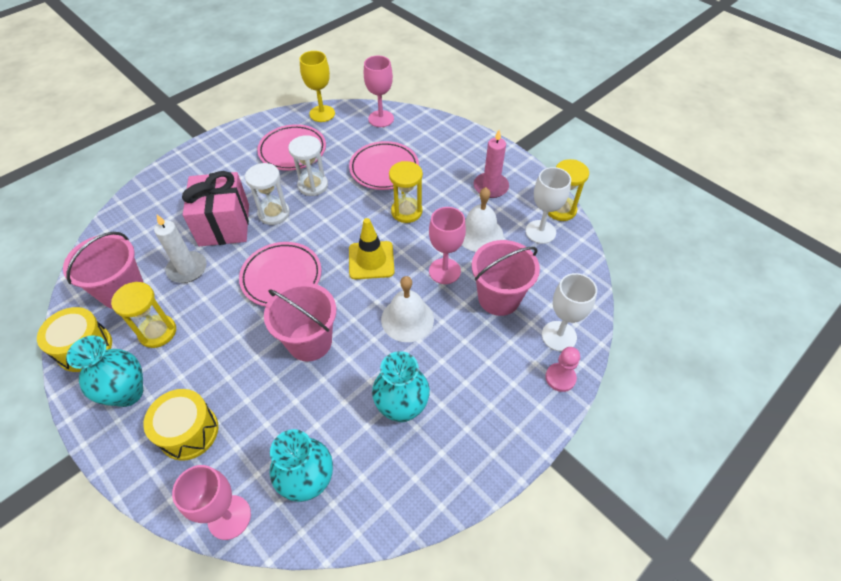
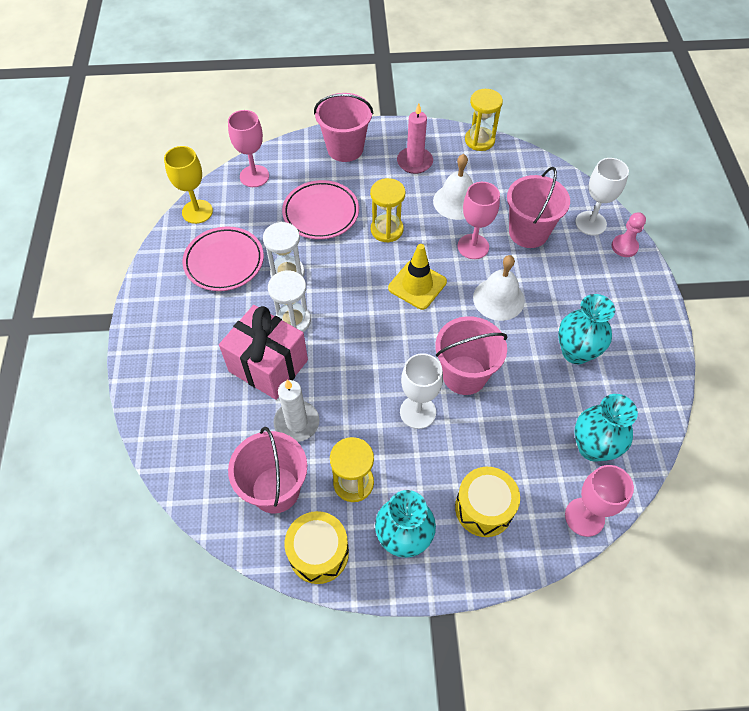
camera: 50 degrees left, 5 degrees up
pink plate [239,242,321,307] -> none
white goblet [526,167,571,244] -> white goblet moved to [400,353,443,429]
none -> pink bucket [314,93,373,162]

